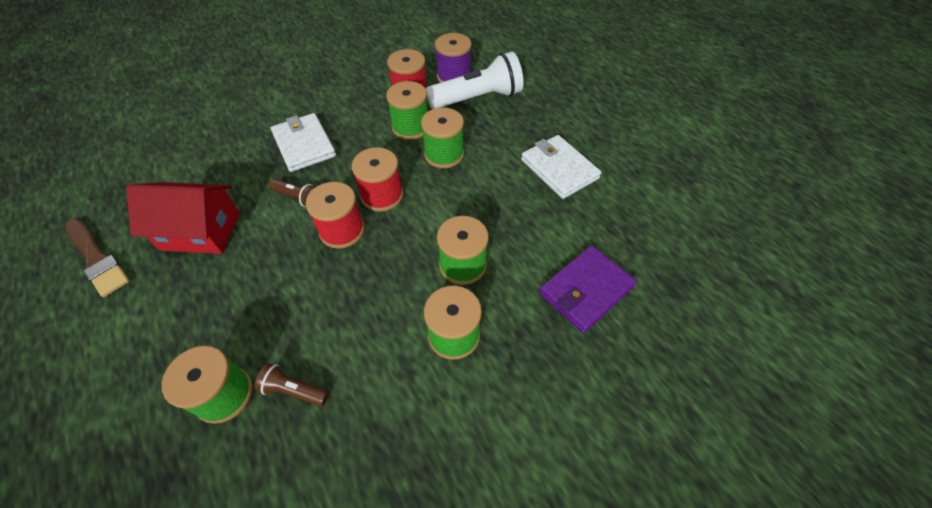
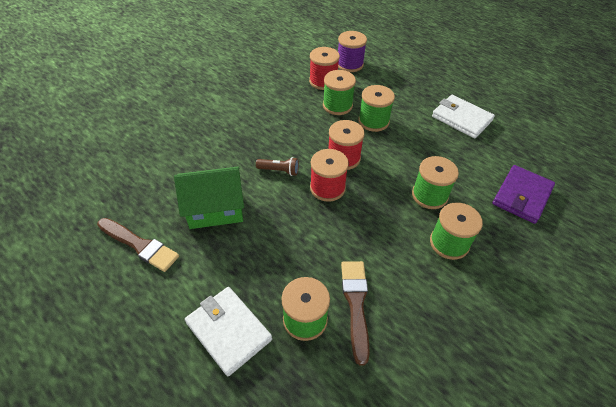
camera: 15 degrees left, 5 degrees down
red house [126,182,240,254] -> green house [174,166,244,229]
brown flashlight [254,363,329,406] -> brown brush [341,261,370,366]
white wallet [271,113,336,172] -> white wallet moved to [185,287,272,376]
white flashlight [426,52,524,109] -> none

